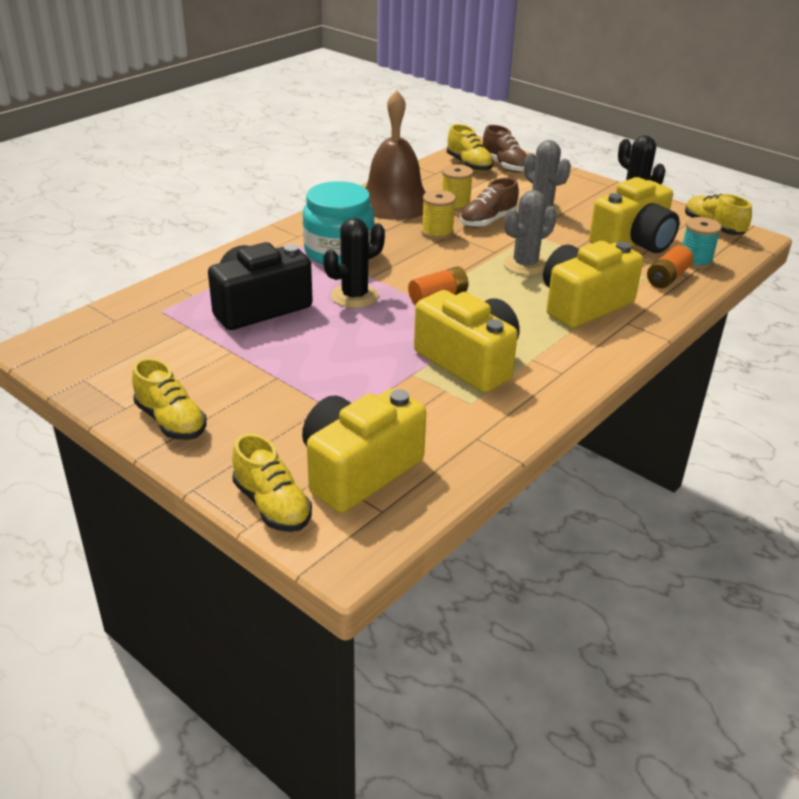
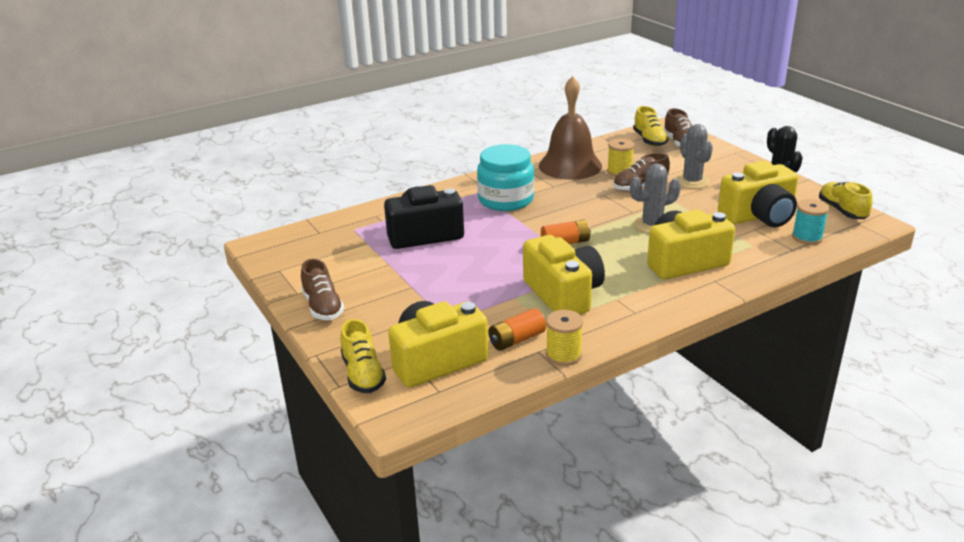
camera: 20 degrees right, 5 degrees down
yellow shoe [132,358,207,440] -> brown shoe [301,259,345,320]
black cactus [323,218,385,308] -> none
yellow spool [421,190,456,240] -> yellow spool moved to [546,310,583,366]
orange battery [647,245,694,288] -> orange battery moved to [488,308,546,351]

